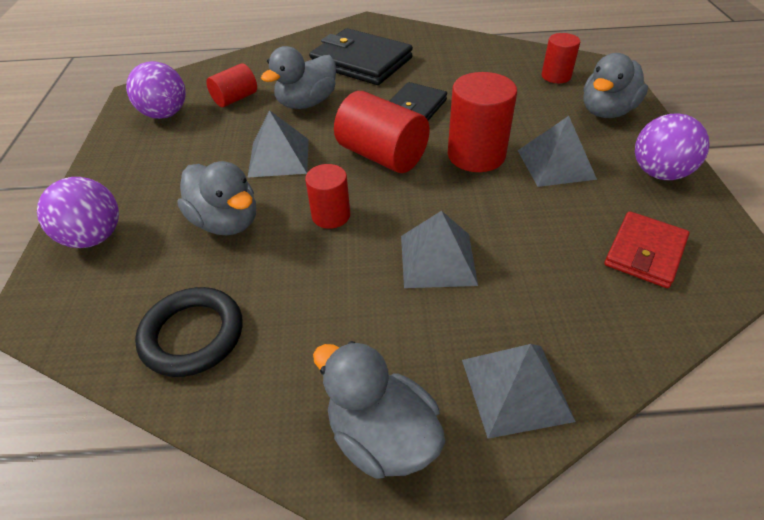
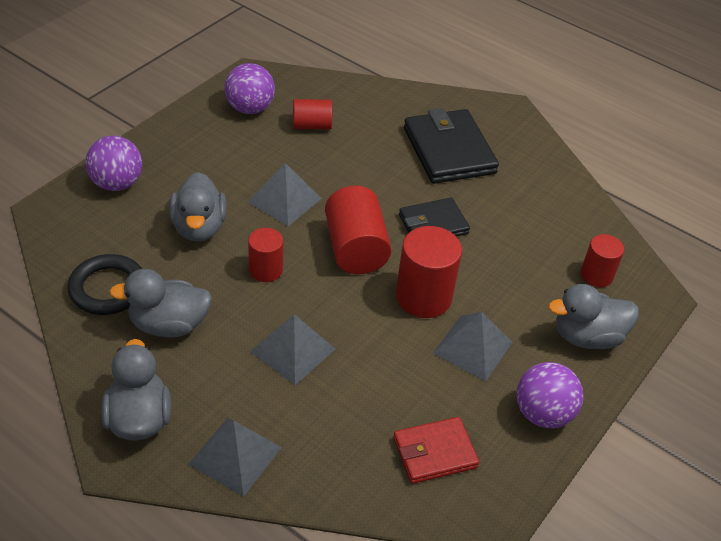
camera: 35 degrees right, 0 degrees up
grey duck [261,46,336,109] -> grey duck moved to [109,269,212,337]

